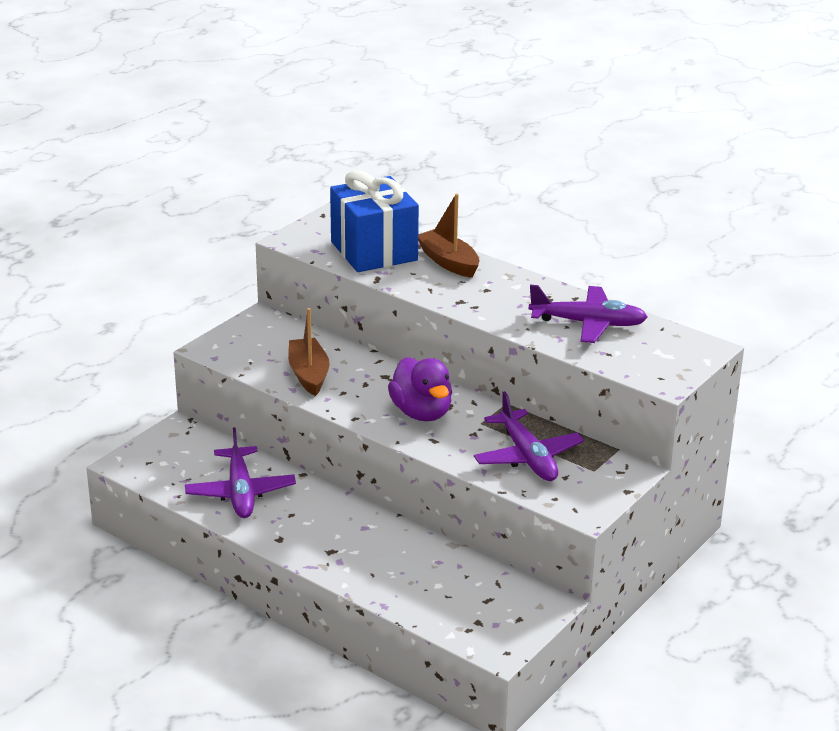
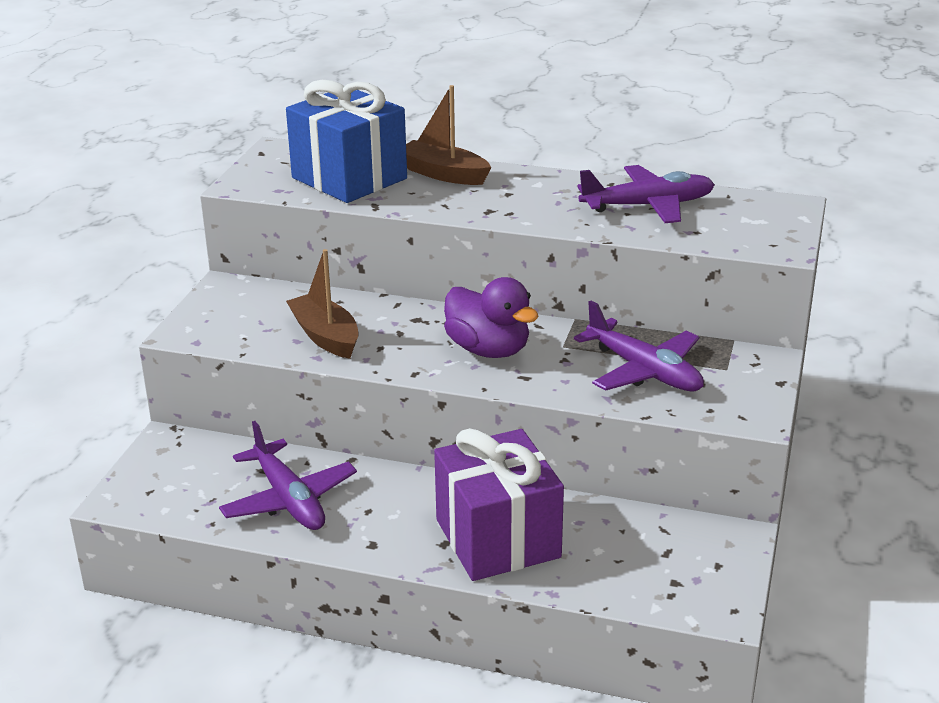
camera: 20 degrees left, 0 degrees up
none -> purple gift [434,428,564,581]

